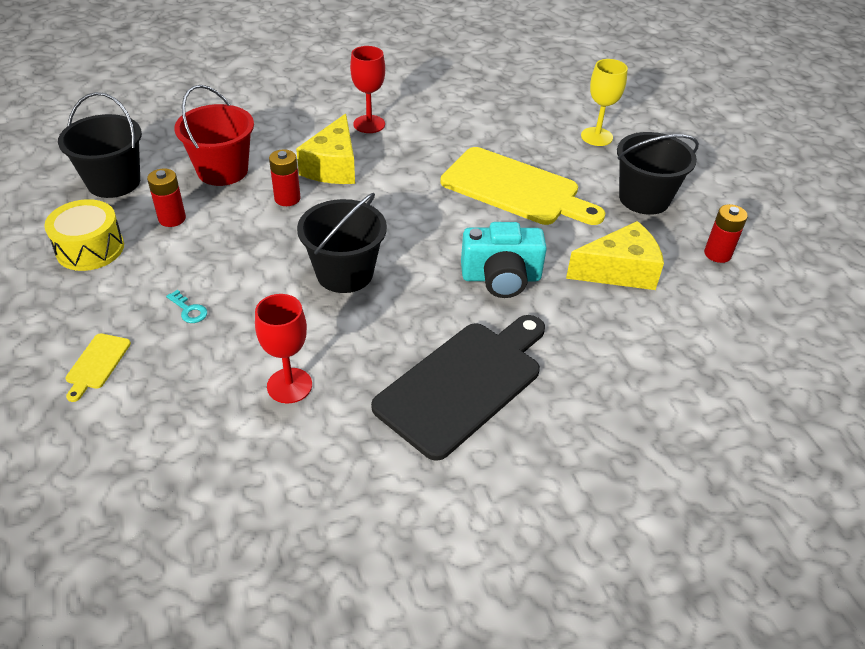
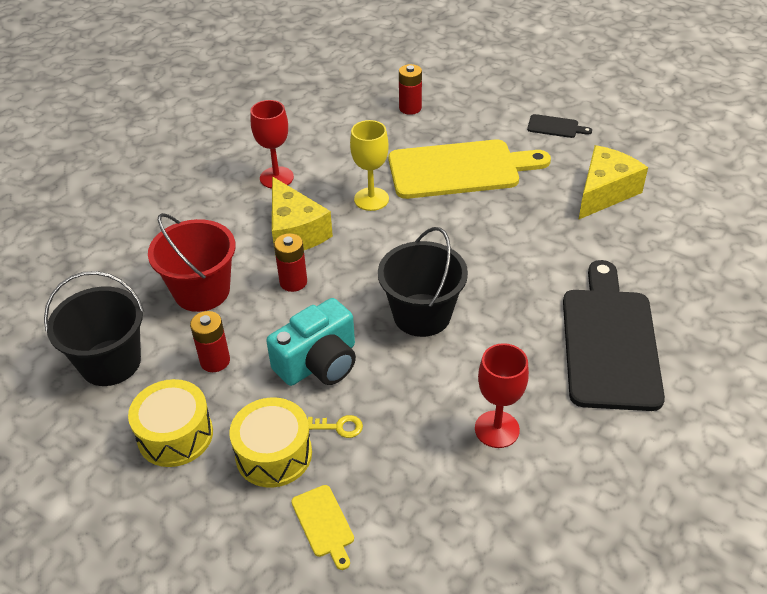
camera: 35 degrees left, 0 degrees up
turquoise key [166,290,207,323] -> yellow key [308,415,363,438]
turquoise camera [461,222,547,298] -> turquoise camera moved to [266,298,356,386]
yellow goblet [581,59,628,146] -> yellow goblet moved to [350,120,389,211]
black bucket [617,132,699,215] -> black cutting board [527,114,592,138]
red battery [704,204,748,263] -> red battery moved to [399,64,422,115]
none -> yellow drum [229,397,312,488]

